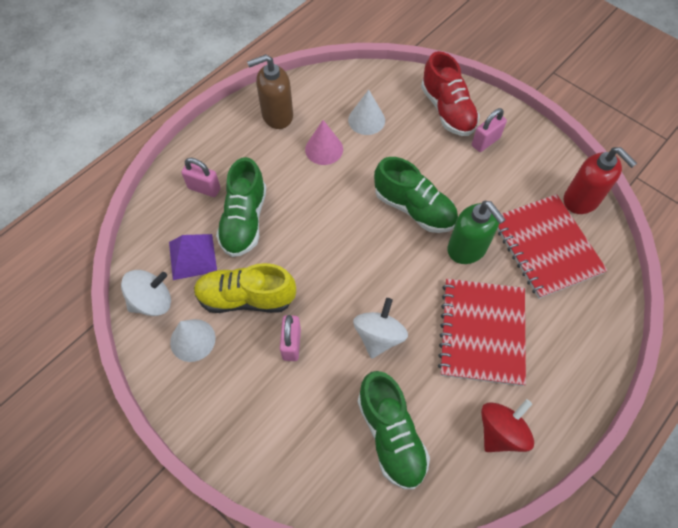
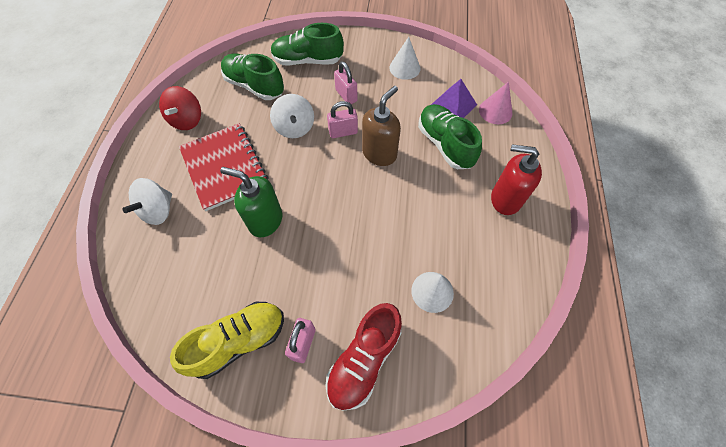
camera: 145 degrees right, 0 degrees up
white spinning top [121,270,171,316] -> white spinning top moved to [122,178,172,225]
pink padlock [181,158,221,197] -> pink padlock moved to [327,101,358,138]
yellow shoe [194,263,296,313] -> yellow shoe moved to [170,302,284,379]
brown soap dispenser [247,54,293,129] -> brown soap dispenser moved to [362,86,401,166]
pink cone [305,120,343,165] -> pink cone moved to [479,81,513,124]
green shoe [374,157,458,233] -> green shoe moved to [271,23,344,65]
red shoe [421,51,480,136] -> red shoe turned 90 degrees counterclockwise [326,303,402,411]
red notebook [497,194,608,299] -> none
red soap dispenser [564,147,637,214] -> red soap dispenser moved to [491,144,542,215]

